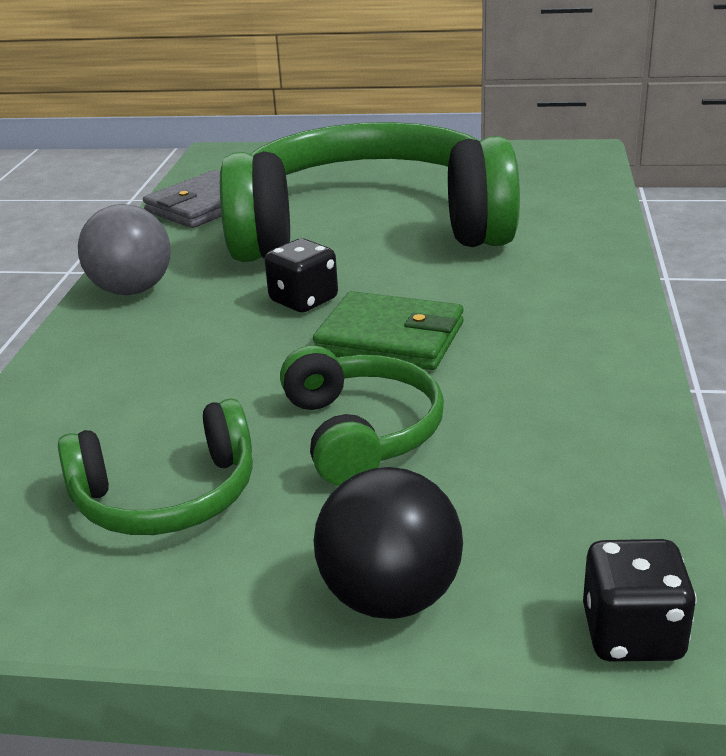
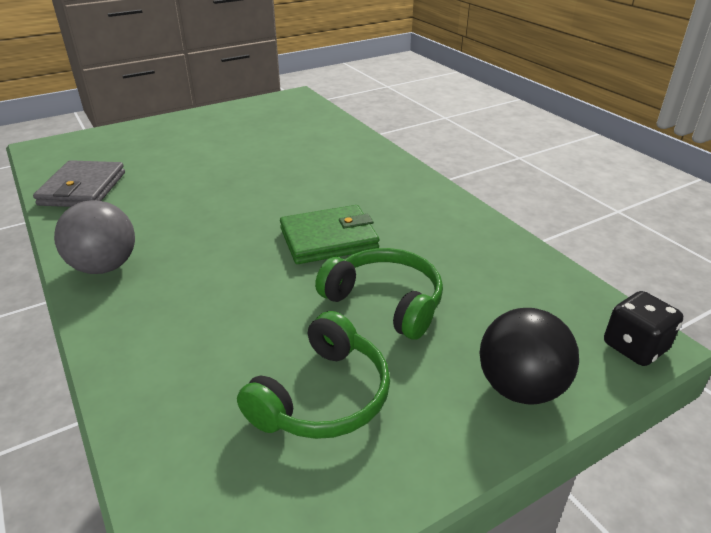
camera: 40 degrees left, 5 degrees up
green headphones [220,122,520,262] -> none
black dice [265,239,338,312] -> none

